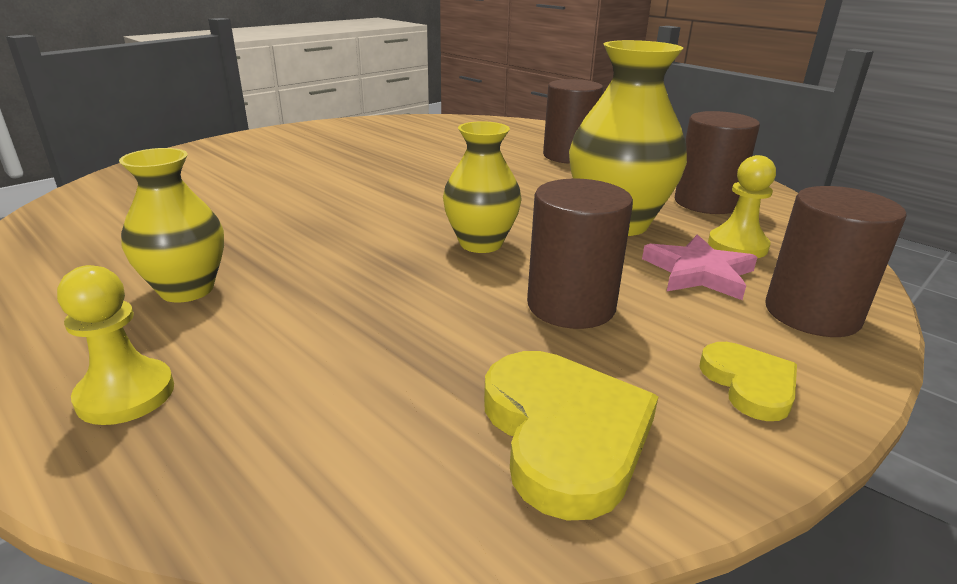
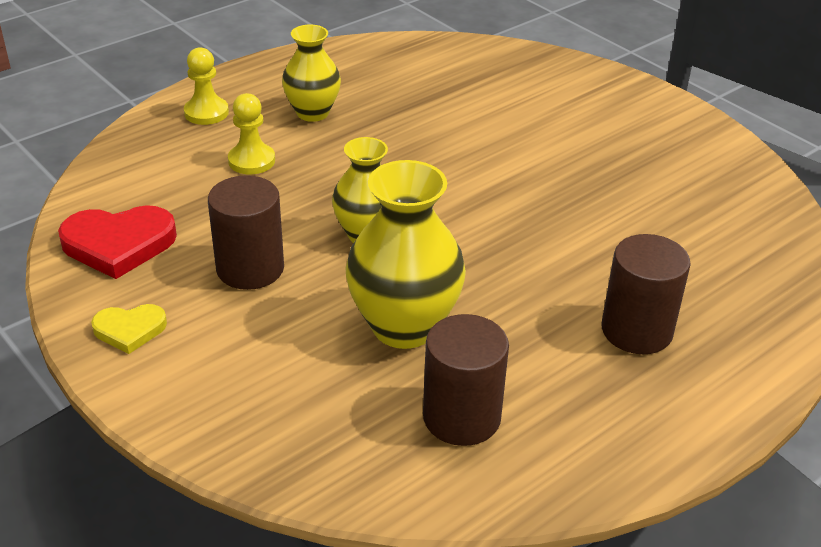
camera: 95 degrees right, 10 degrees up
yellow heart [484,351,659,521] -> red heart [58,205,177,279]
pink star [642,234,757,300] -> none
yellow pawn [708,155,776,258] -> yellow pawn moved to [228,93,275,174]
brown cylinder [765,186,907,337] -> none

